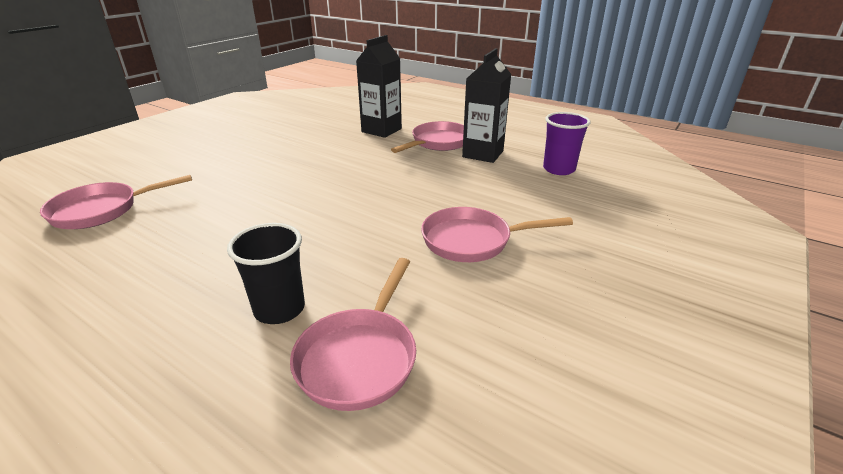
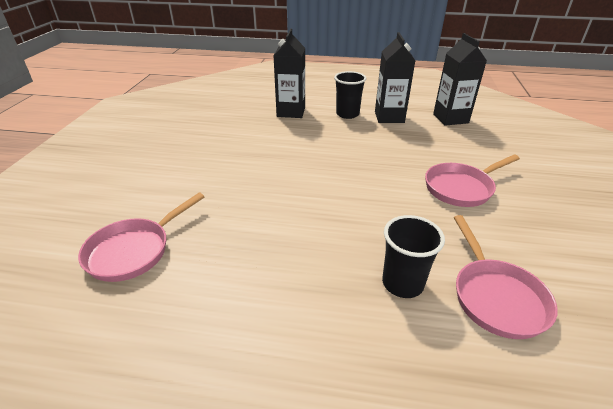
camera: 25 degrees left, 5 degrees up
pink pan [391,121,464,153] -> black cup [334,71,367,119]
purple cup [543,112,591,175] -> black carton [433,33,487,126]

